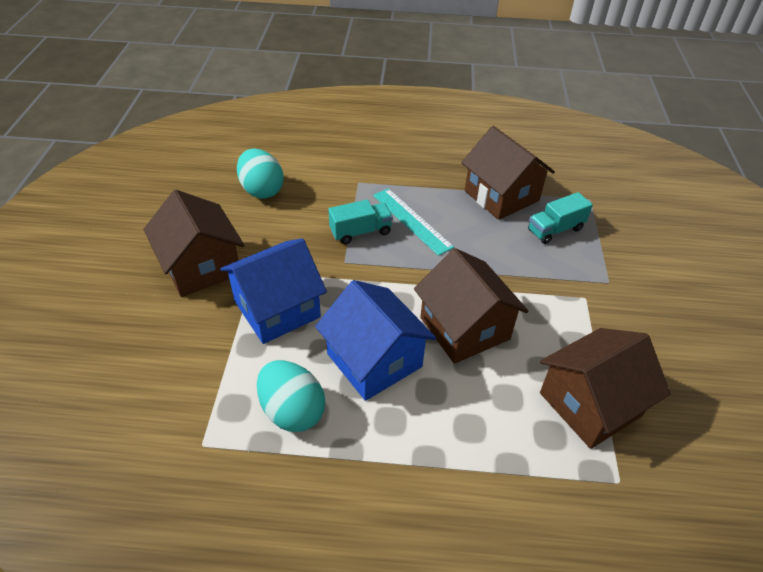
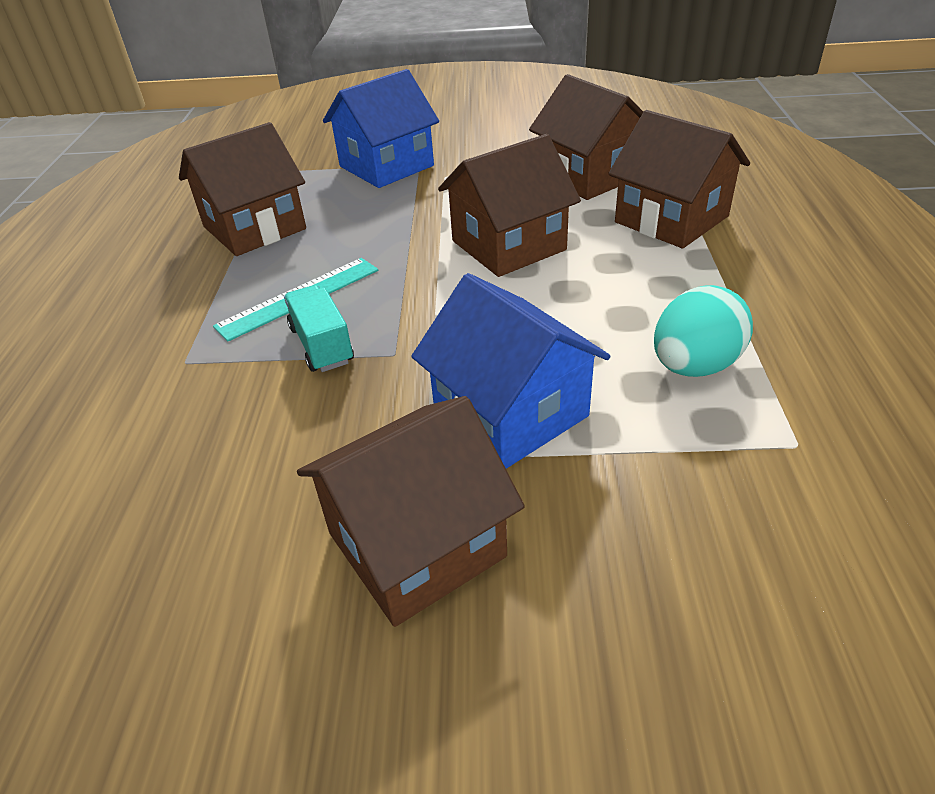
camera: 90 degrees left, 5 degrees down
turquoise egg [237,148,284,199] -> none
blue house [315,280,436,401] -> blue house moved to [323,69,439,188]
turquoise truck [528,192,593,244] -> none
none -> brown house [608,110,750,248]

